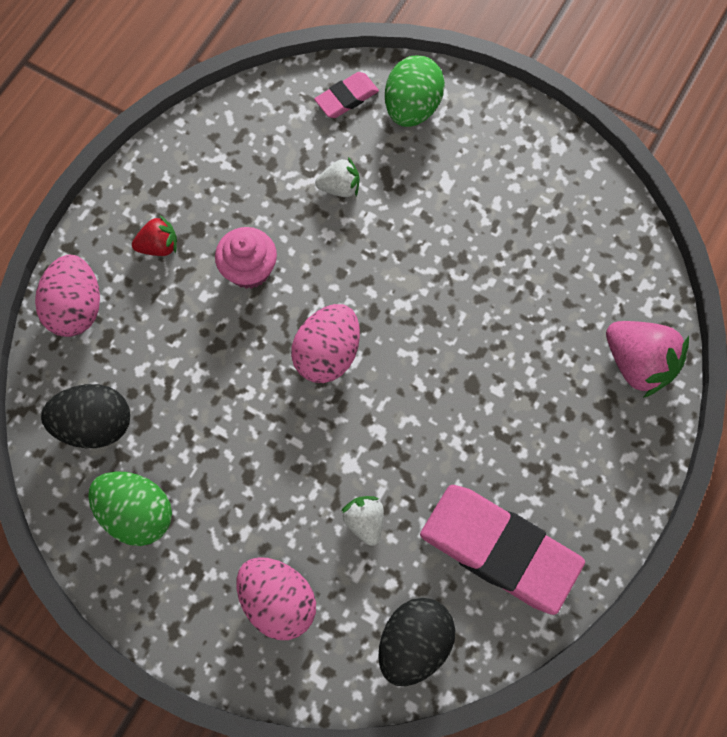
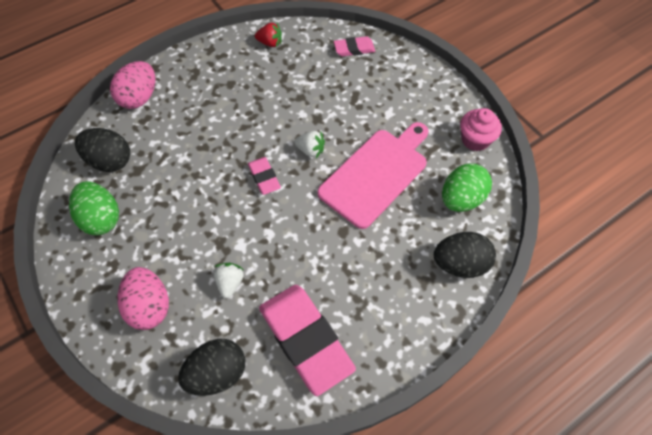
camera: 25 degrees right, 10 degrees down
red strawberry [132,215,177,256] -> red strawberry moved to [255,23,282,47]
pink cupcake [215,227,277,289] -> pink cupcake moved to [460,108,502,151]
pink egg [291,304,360,383] -> pink eraser [248,157,281,195]
white strawberry [315,157,359,197] -> white strawberry moved to [294,131,325,158]
green egg [385,56,445,127] -> green egg moved to [442,163,492,212]
pink strawberry [606,321,689,398] -> black egg [434,232,496,278]
none -> pink cutting board [318,122,428,229]

